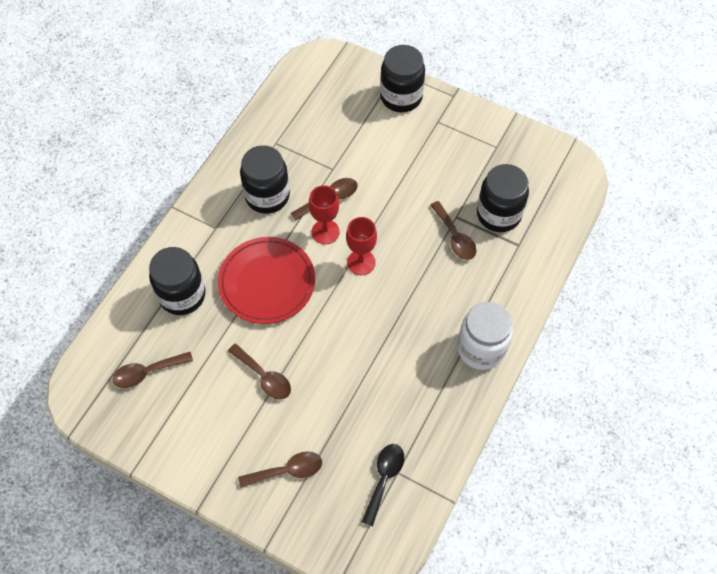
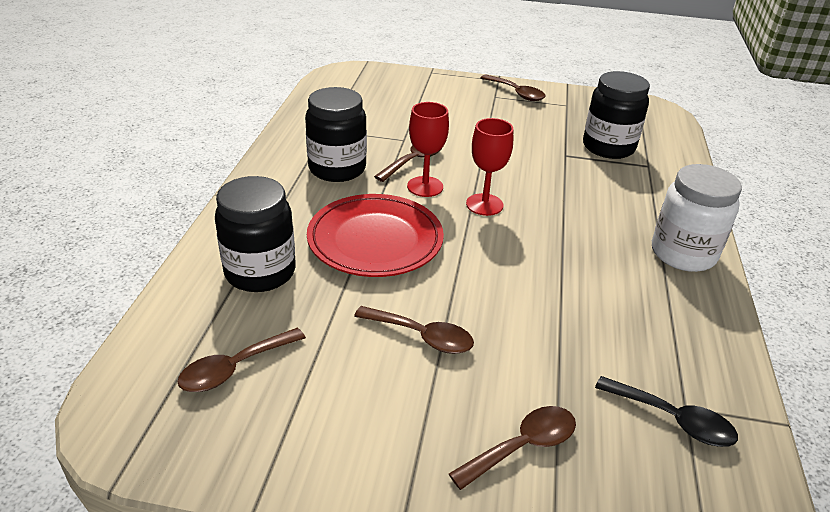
camera: 20 degrees left, 25 degrees down
black spoon [362,444,404,526] -> black spoon turned 120 degrees clockwise [595,376,738,447]
black jar [380,45,425,112] -> none
brown spoon [430,201,476,260] -> brown spoon moved to [481,75,545,101]

